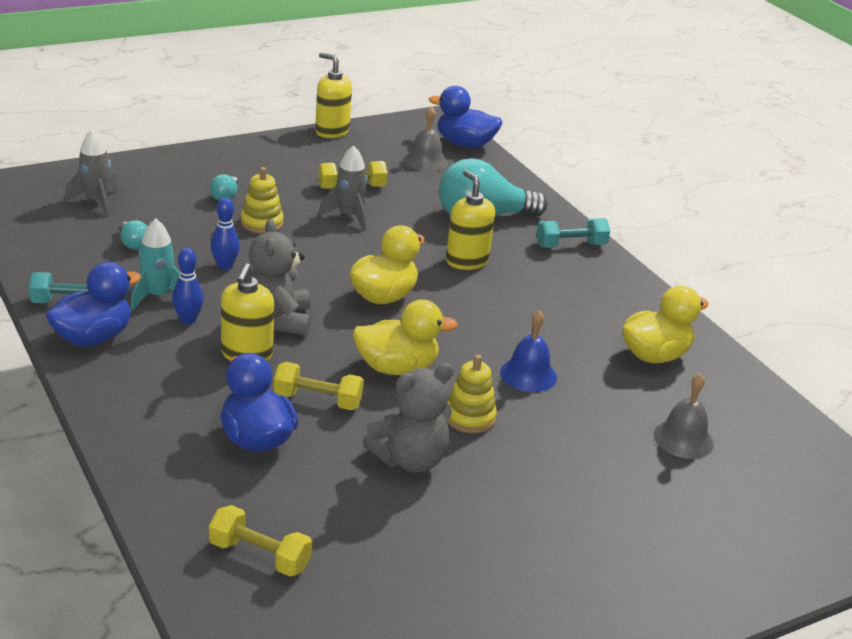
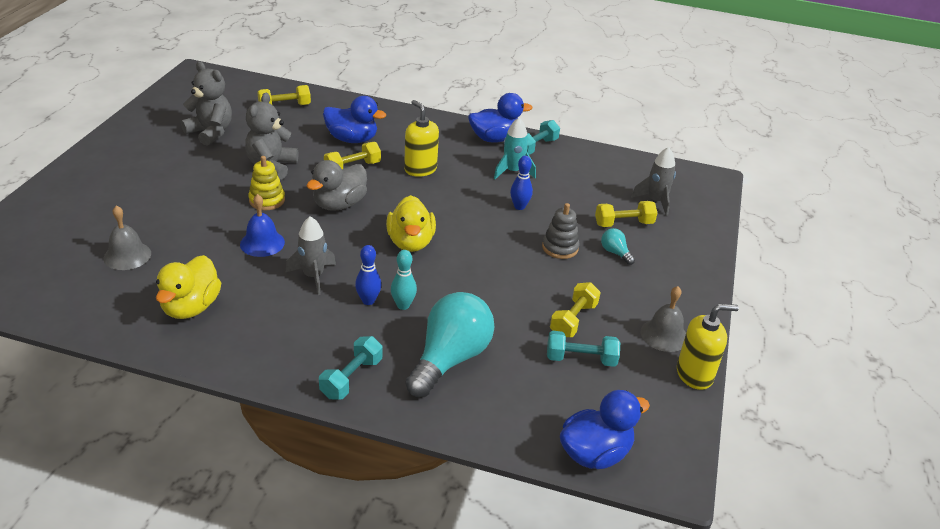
camera: 135 degrees right, 5 degrees up
blue duck [45,262,141,347] -> blue duck turned 105 degrees counterclockwise [468,93,532,143]
turquoise light bulb [119,220,148,250] -> none
blue bowling pin [172,248,204,324] -> blue bowling pin moved to [355,245,381,305]
yellow stacking toy [241,167,284,233] -> grey stacking toy [542,203,579,259]
grey teddy bear [249,219,311,335] -> grey teddy bear moved to [181,61,232,145]
grey rocket [318,145,367,231] -> grey rocket moved to [285,216,336,295]
yellow duck [353,299,458,375] -> grey duck [307,160,367,211]
grey bell [404,106,448,172] -> grey bell moved to [641,286,686,352]
yellow soap dispenser [446,170,495,270] -> turquoise bowling pin [391,250,417,310]
none -> turquoise dumbbell [547,331,620,367]
none -> yellow dumbbell [595,201,657,227]

